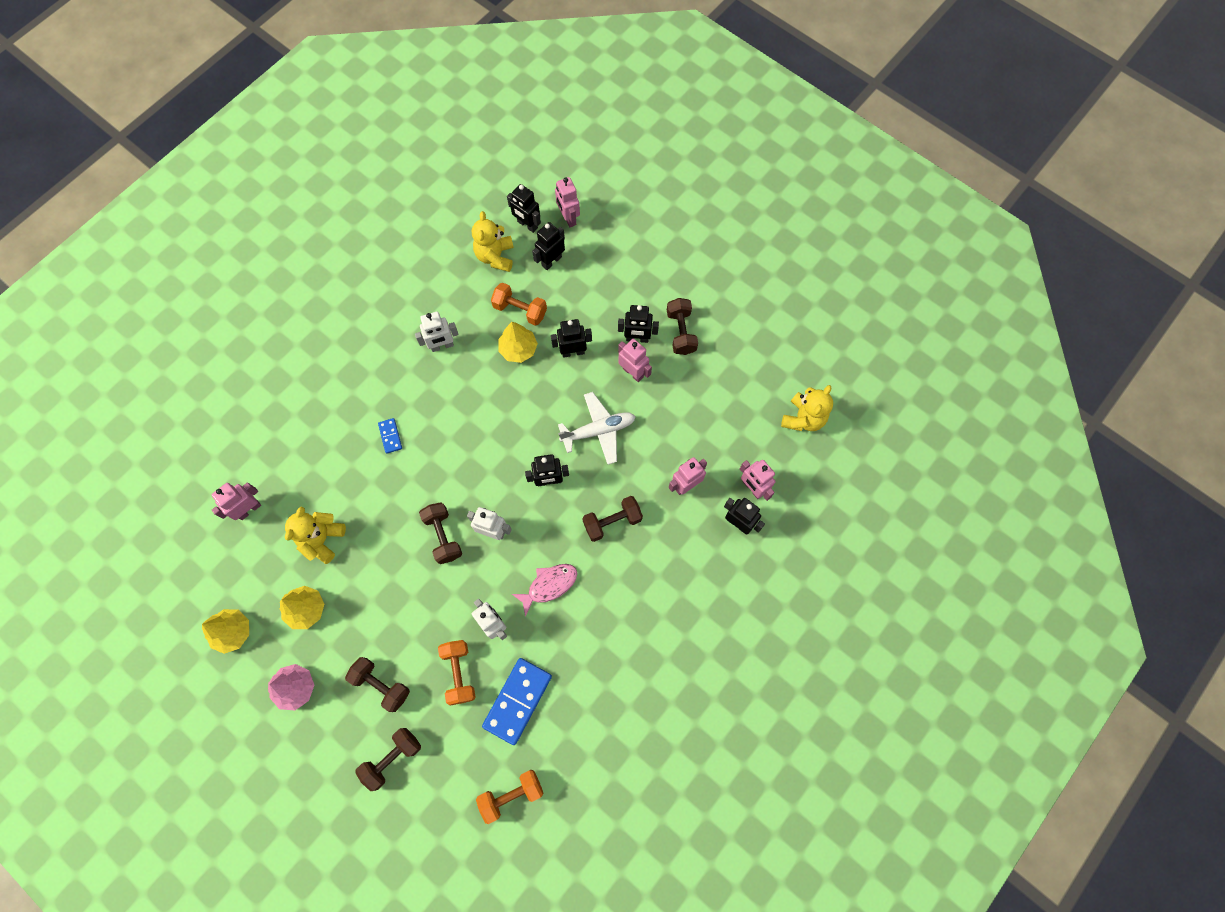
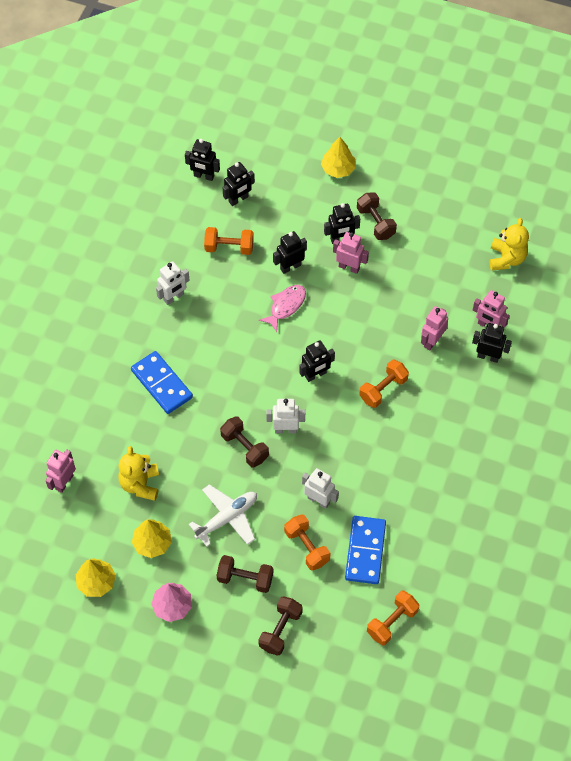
camera: 20 degrees left, 10 degrees down
blue domino [378,418,402,454] -> blue domino [131,351,193,414], size x2.05
yellow teddy bear [472,211,514,272] -> none
yellow tree [498,322,538,363] -> yellow tree moved to [321,137,356,178]
pink fish [512,564,577,617] -> pink fish moved to [259,285,306,332]
black robot [532,222,565,270] -> black robot turned 150 degrees counterclockwise [223,162,255,206]
pink robot [555,177,580,227] -> none
white plane [558,392,636,464] -> white plane moved to [189,484,257,547]
brown dumbbell [582,496,643,542] -> orange dumbbell [359,359,409,408]

